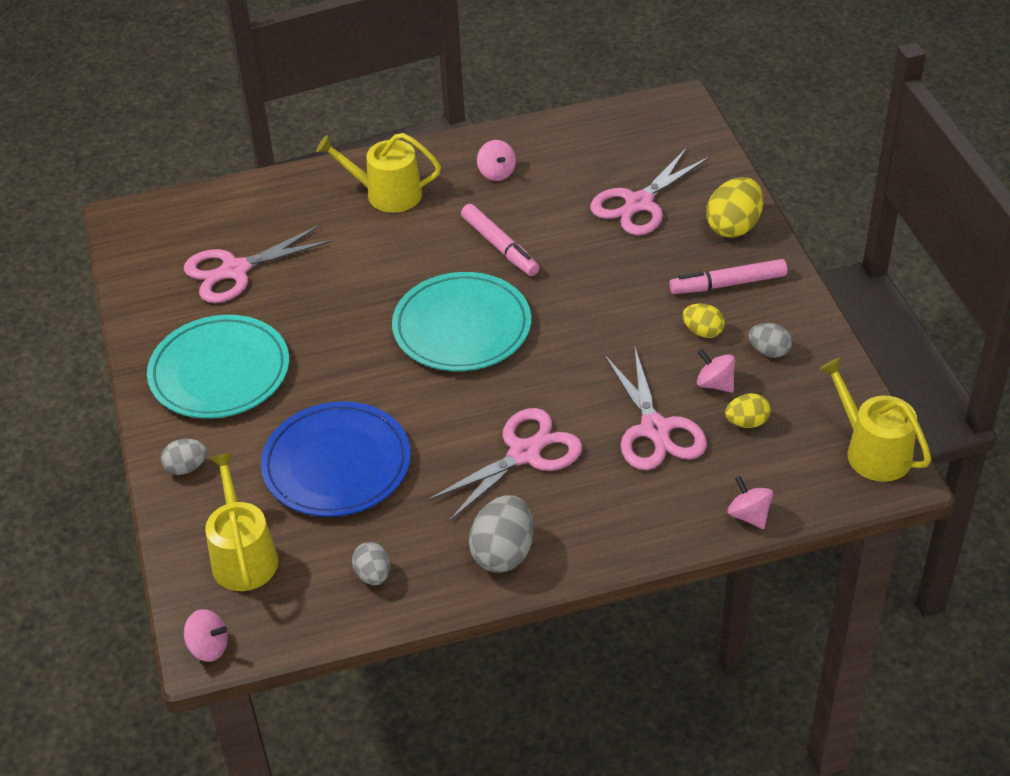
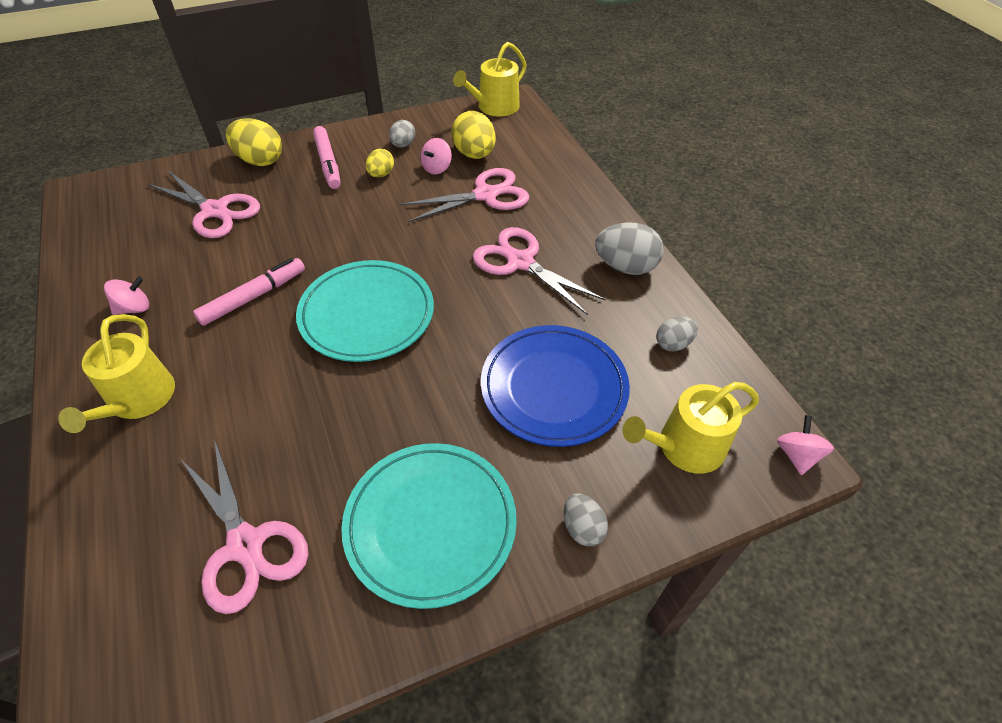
camera: 100 degrees left, 5 degrees up
yellow egg [725,393,771,428] -> yellow egg [451,111,496,159], size x1.70
pink spinning top [727,476,773,529] -> none

